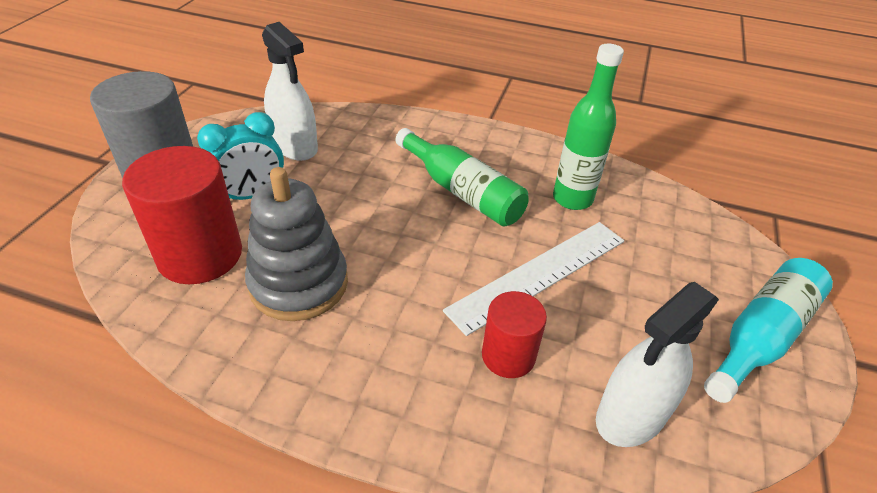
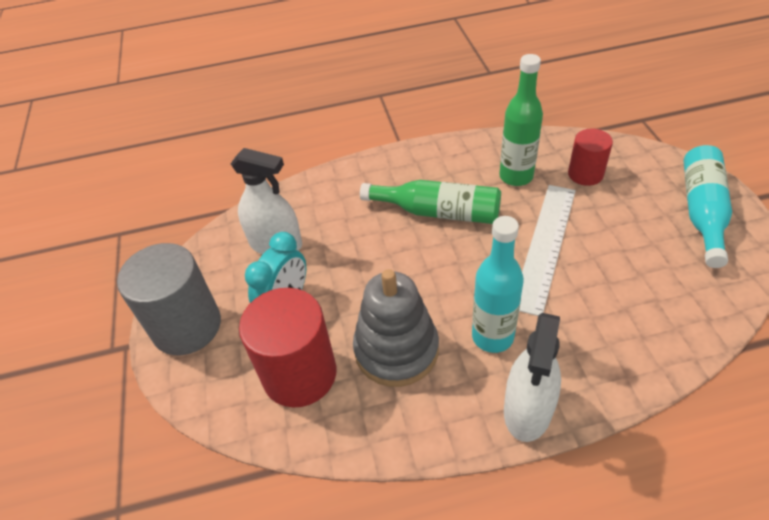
camera: 25 degrees left, 5 degrees up
red cylinder [482,291,547,378] -> red cylinder moved to [568,129,613,186]
white spray bottle [596,282,719,447] -> white spray bottle moved to [504,313,561,442]
none -> turquoise bottle [472,216,524,353]

